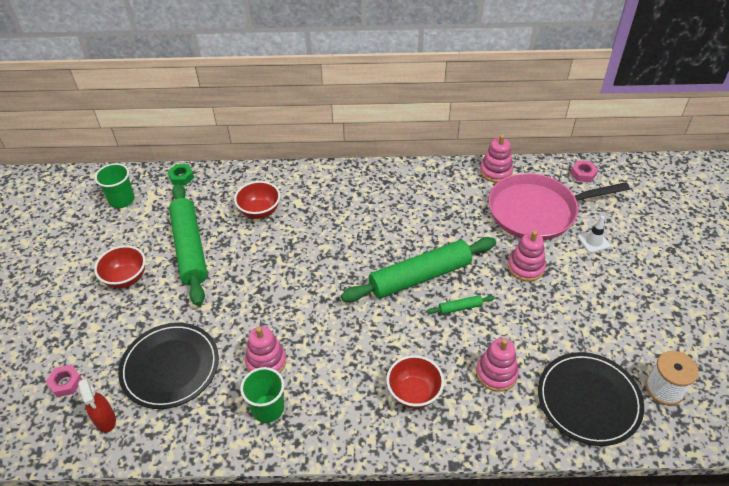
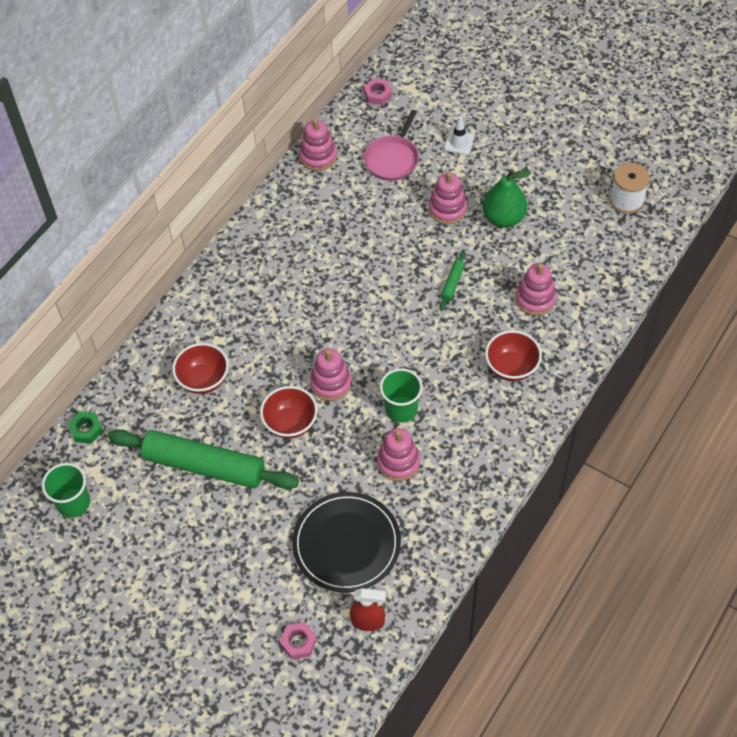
camera: 55 degrees left, 10 degrees up
red bowl [94,245,146,288] -> red bowl moved to [260,386,318,439]
green cup [240,367,284,423] -> green cup moved to [380,368,423,423]
green rolling pin [341,237,496,302] -> none
pink pan [488,173,630,240] -> pink pan [364,110,419,181], size x0.57
black plate [538,352,644,446] -> none
none -> pink stacking toy [310,348,352,401]
none -> green pear [483,169,532,228]

